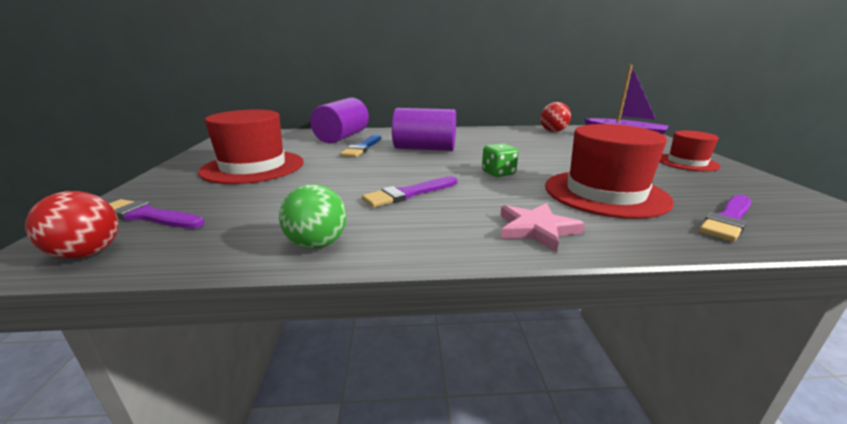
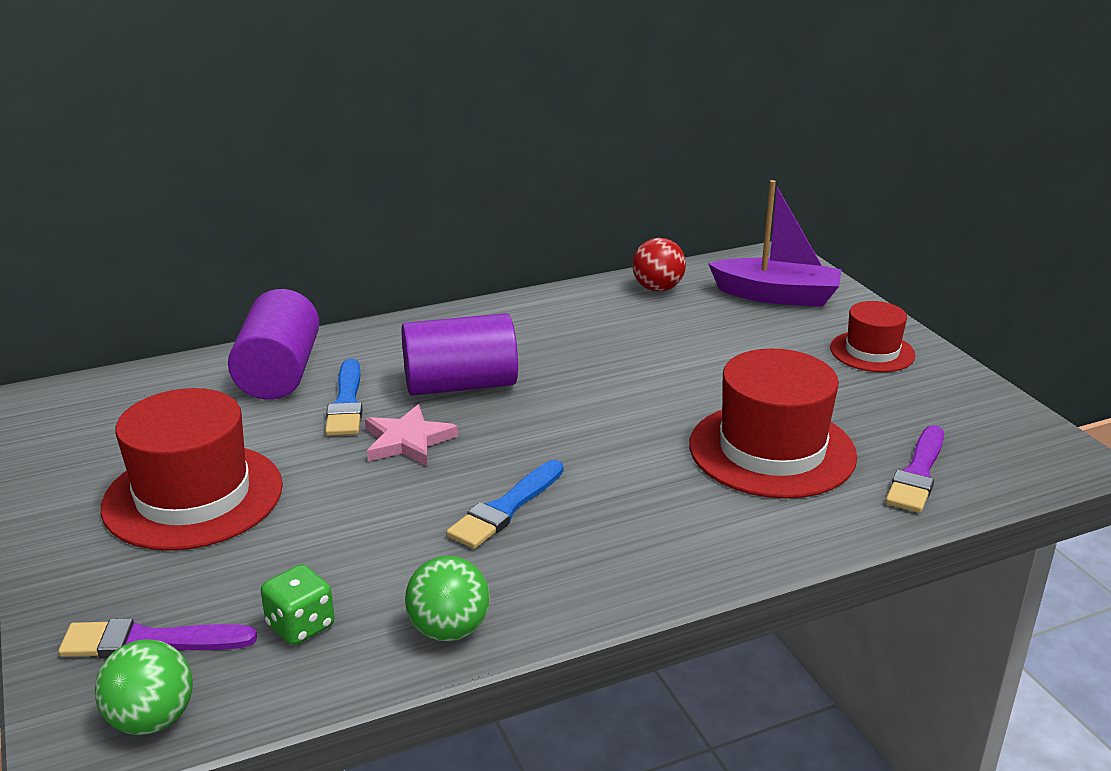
camera: 20 degrees left, 5 degrees up
red ball [25,191,119,259] -> green ball [95,639,193,735]
purple brush [362,176,457,207] -> blue brush [446,460,563,549]
green dice [482,143,518,177] -> green dice moved to [261,564,334,645]
pink star [500,203,585,252] -> pink star moved to [365,404,458,466]

